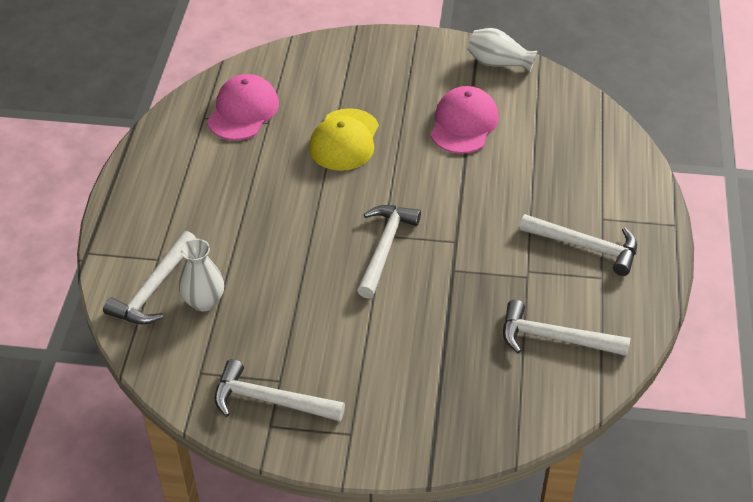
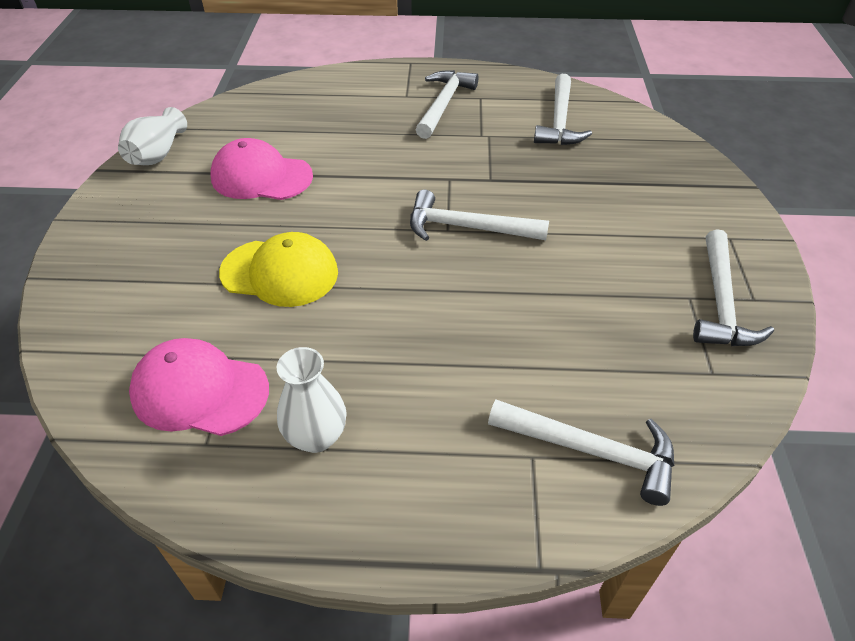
camera: 95 degrees left, 0 degrees up
white vase [179,239,224,312] -> white vase moved to [277,347,347,453]

